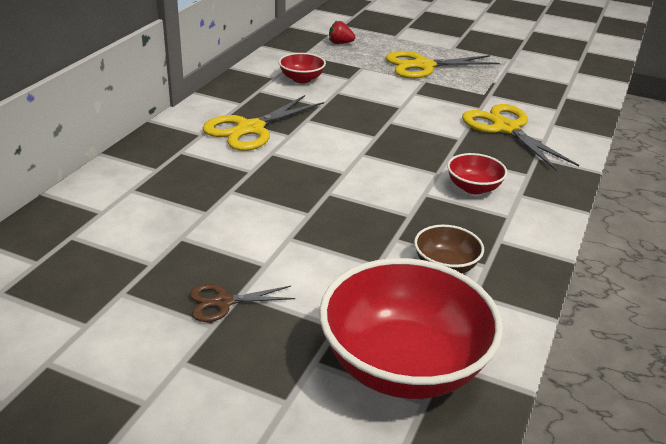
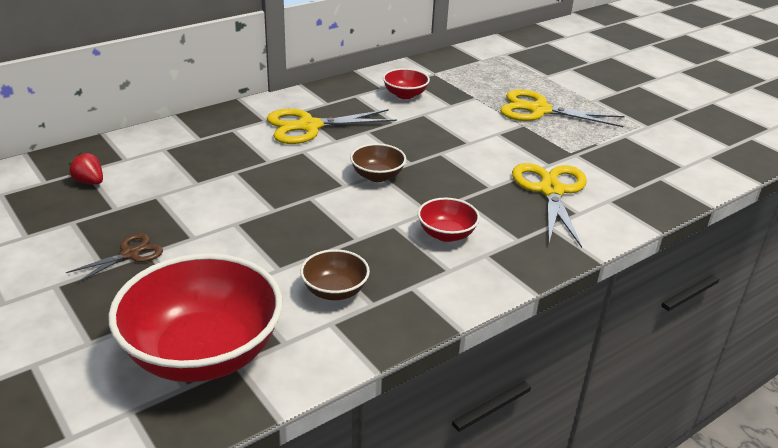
camera: 30 degrees right, 0 degrees up
brown scissors [190,284,295,322] -> brown scissors turned 120 degrees clockwise [66,233,163,284]
red strawberry [329,21,355,44] -> red strawberry moved to [69,152,103,184]
none -> brown bowl [350,143,406,182]

